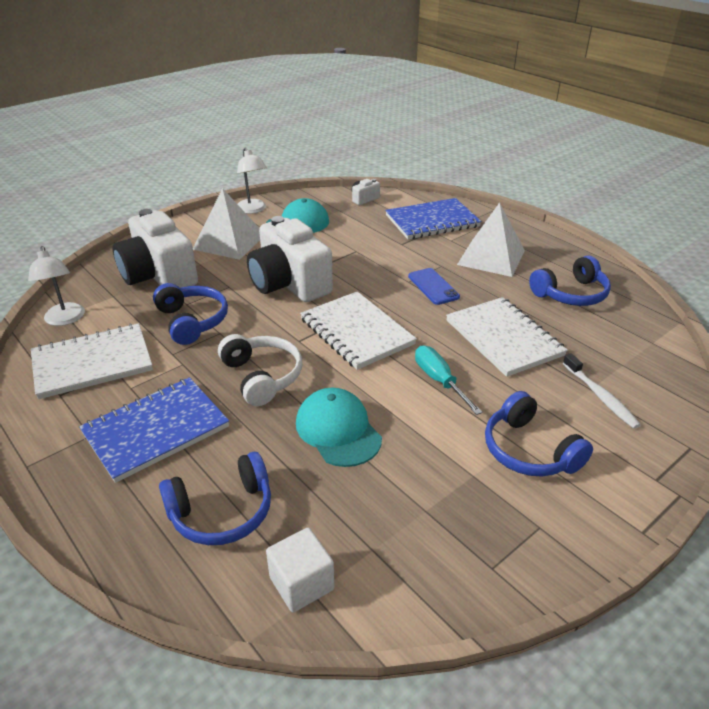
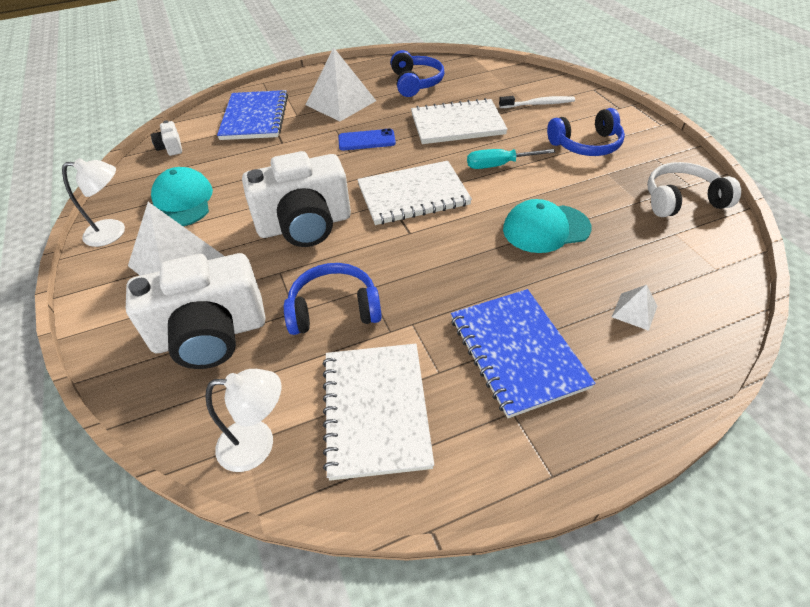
camera: 70 degrees left, 10 degrees up
blue headphones [159,452,271,545] -> white pyramid [612,285,657,331]
white headphones [218,334,302,406] -> white headphones moved to [647,162,741,217]
white cube [266,528,334,612] -> none

